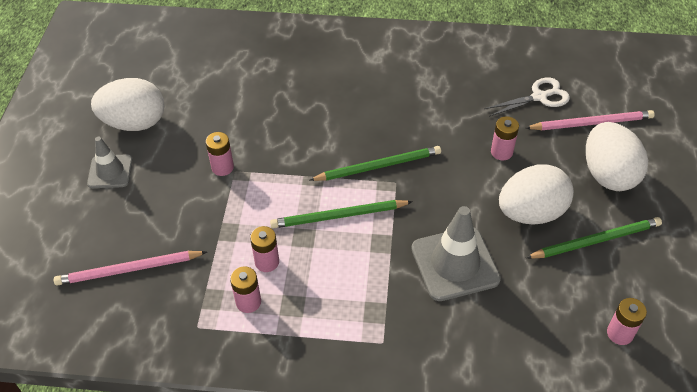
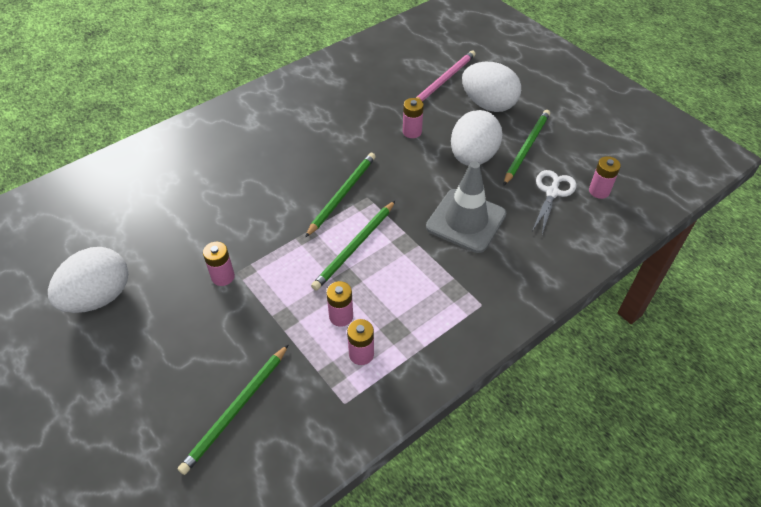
camera: 45 degrees left, 0 degrees up
pink pencil [54,251,207,286] -> green pencil [178,344,289,475]
grey traffic cone [87,137,133,188] -> none
white scissors [484,78,570,117] -> white scissors moved to [532,170,577,234]

